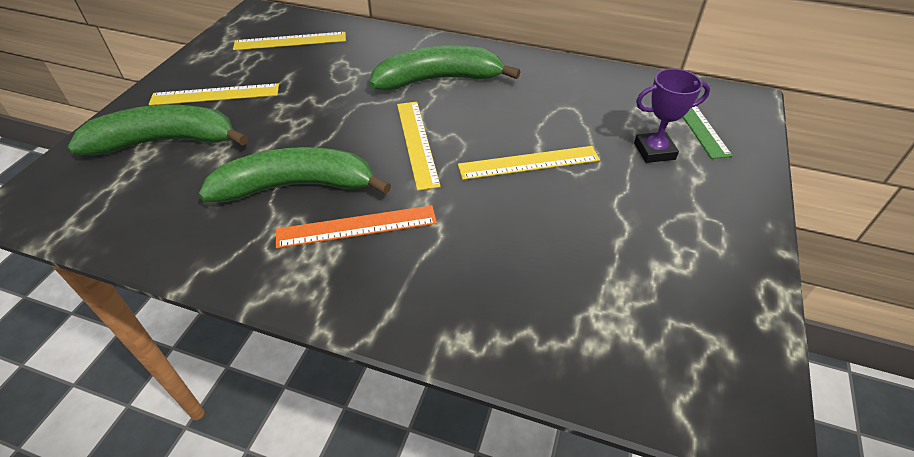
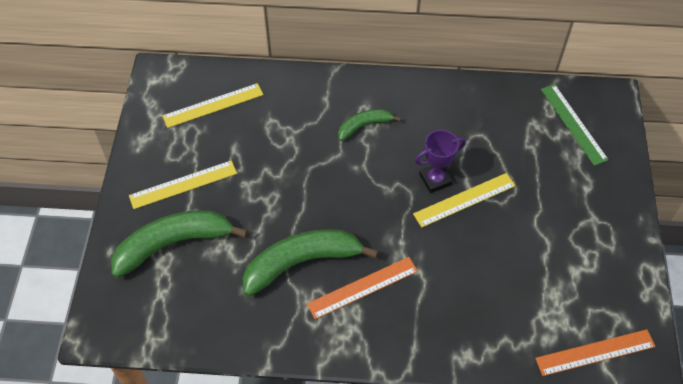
camera: 15 degrees left, 10 degrees up
green banana [369,45,520,91] -> green banana [338,109,401,141], size x0.54
yellow ruler [397,102,441,190] -> none
purple trophy [634,68,710,163] -> purple trophy moved to [415,130,466,193]
none -> orange ruler [535,329,656,376]

